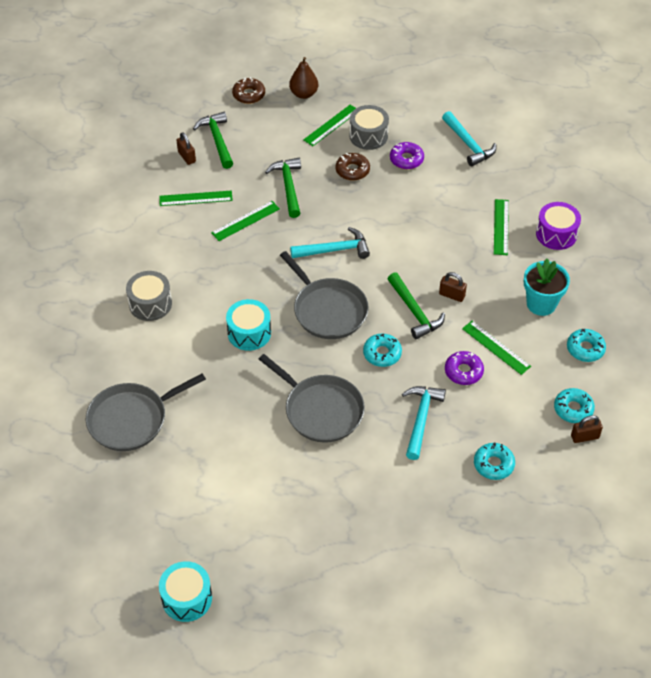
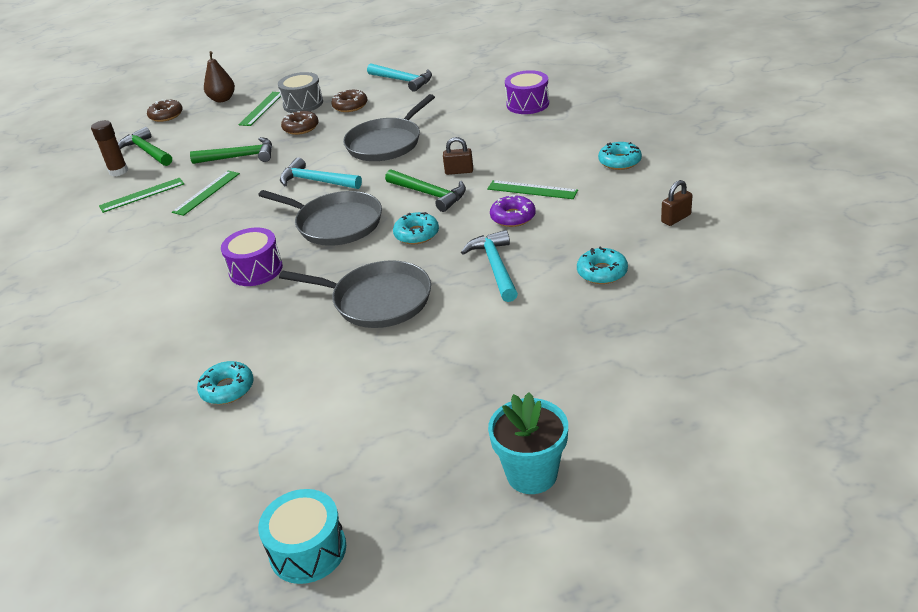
camera: 20 degrees left, 15 degrees down
grey pan [86,374,206,451] -> grey pan moved to [343,94,435,161]
grey drum [126,271,172,321] -> none
brown padlock [176,132,196,165] -> brown glue stick [91,120,128,177]
turquoise drum [226,299,271,351] -> purple drum [221,228,283,286]
green hammer [265,158,301,218] -> green hammer turned 120 degrees clockwise [190,137,272,164]
turquoise hammer [290,227,370,259] -> turquoise hammer turned 120 degrees counterclockwise [280,158,362,189]
purple donut [390,142,424,169] -> brown donut [331,90,367,112]
green ruler [494,199,509,255] -> none
turquoise flower pot [524,259,570,316] -> turquoise flower pot moved to [488,392,568,494]
turquoise donut [554,388,595,423] -> turquoise donut moved to [197,361,254,404]

